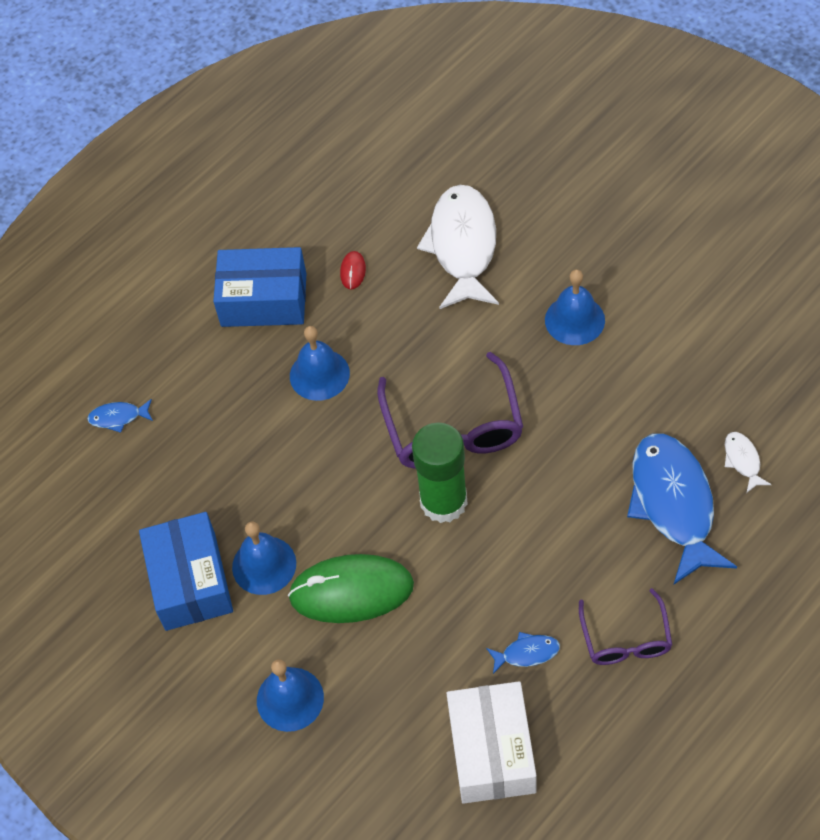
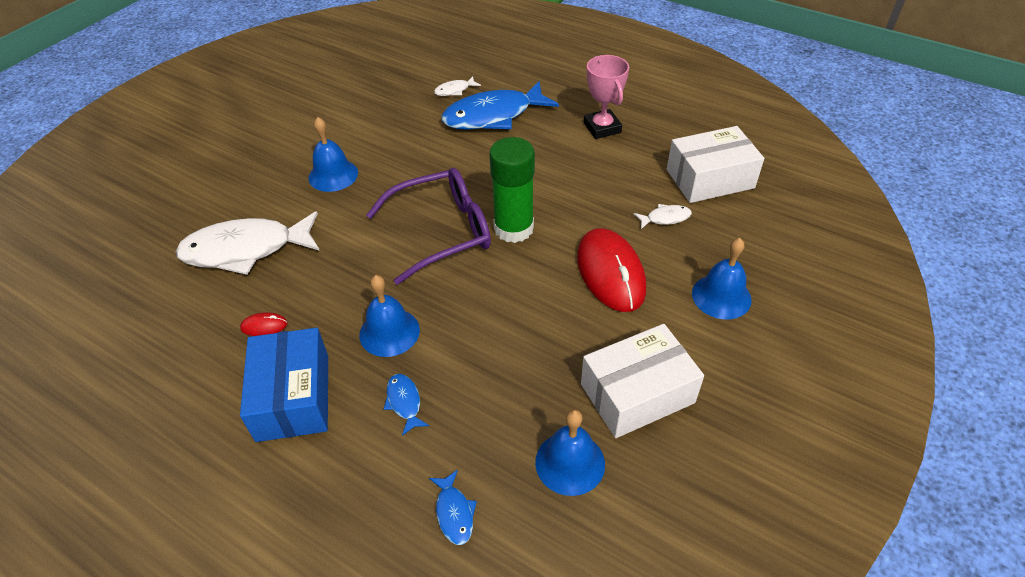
camera: 105 degrees left, 10 degrees down
blue box [139,512,233,631] -> white box [581,324,704,438]
blue bell [232,521,296,595] -> blue bell moved to [535,409,605,496]
green mouse [288,554,414,623] -> red mouse [577,228,646,312]
blue fish [486,632,560,674] -> blue fish moved to [384,374,429,436]
purple glasses [579,588,672,665] -> pink trophy [584,55,629,139]
none -> white fish [634,204,692,229]

